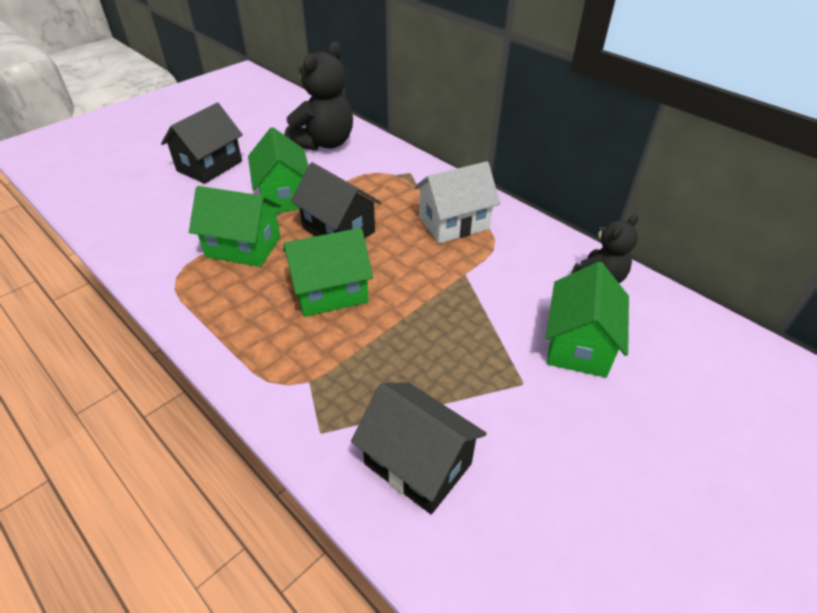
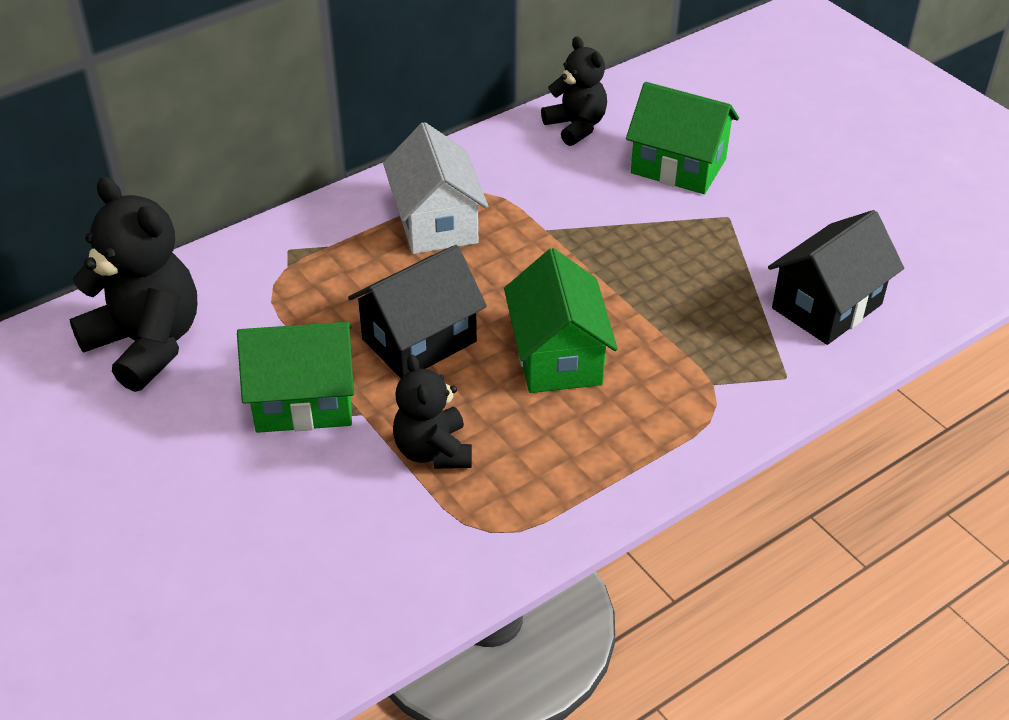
camera: 80 degrees left, 0 degrees up
black house [161,103,243,184] -> none
green house [189,186,281,267] -> black teddy bear [393,355,472,469]

